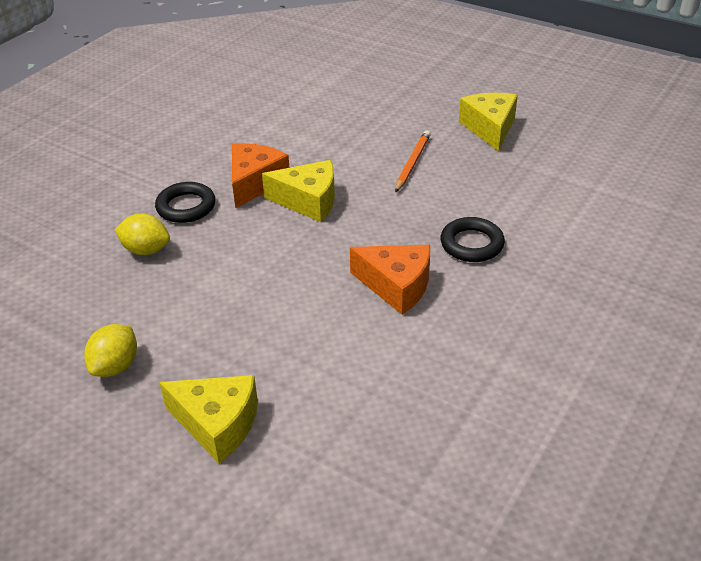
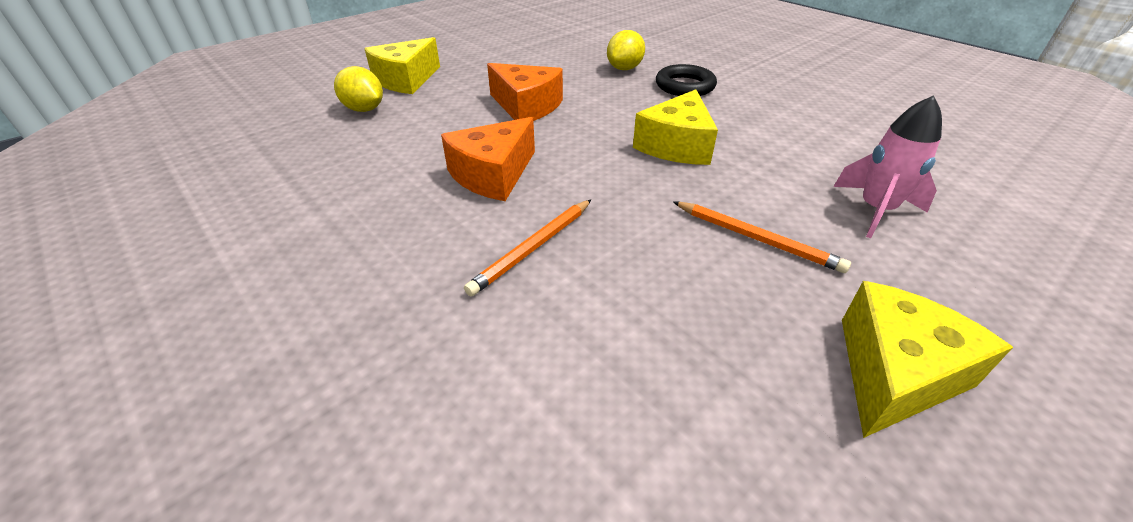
camera: 105 degrees right, 0 degrees up
yellow lemon [84,324,137,377] -> yellow lemon moved to [334,66,383,112]
orange cheese [232,143,289,208] -> orange cheese moved to [487,63,563,121]
black ring [440,217,505,262] -> orange pencil [464,200,591,296]
yellow cheese [459,93,518,151] -> yellow cheese turned 60 degrees counterclockwise [842,281,1013,438]
none -> pink rocket [833,95,942,238]

